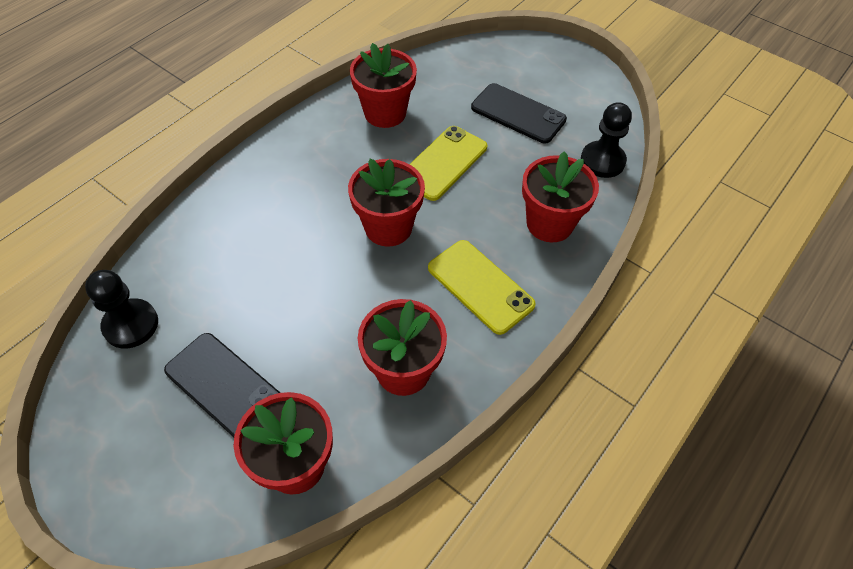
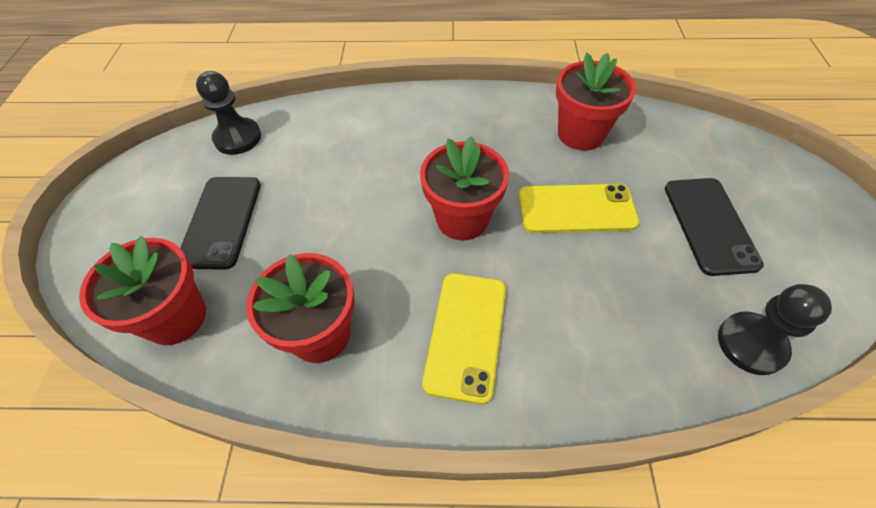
camera: 55 degrees right, 0 degrees up
red flower pot [522,151,599,242] -> none

